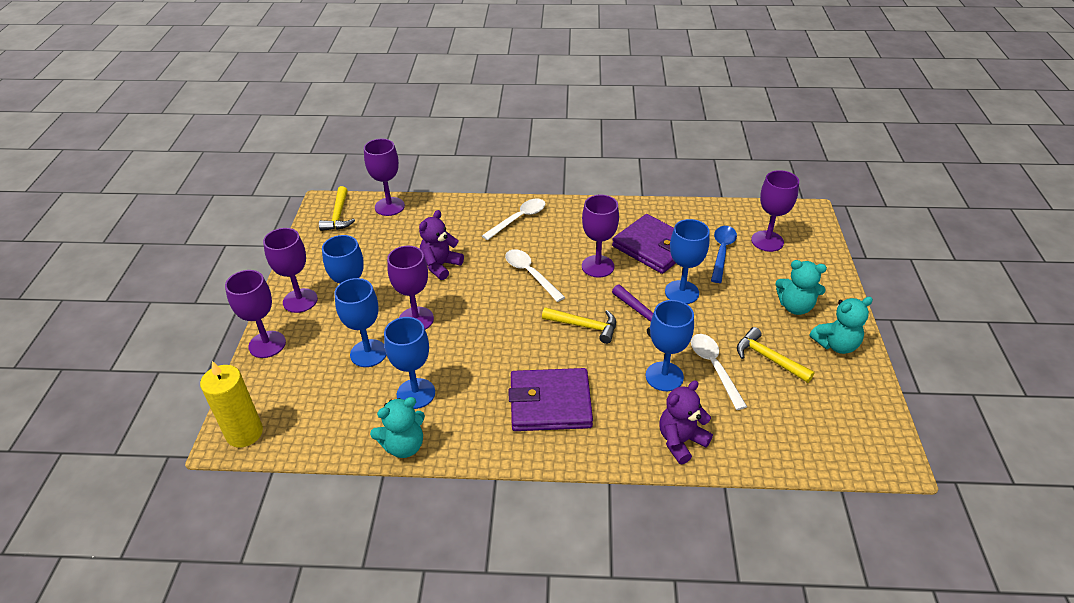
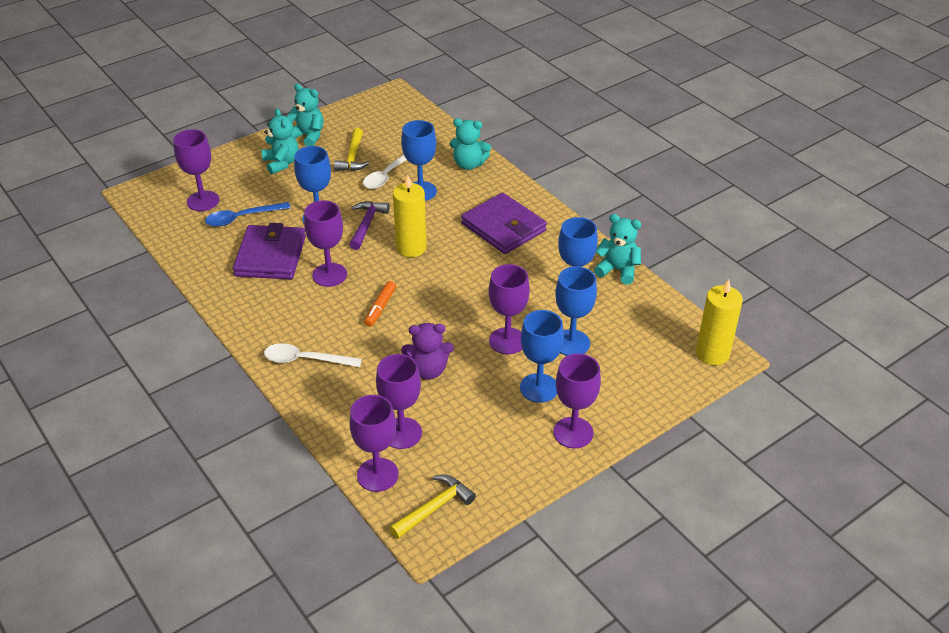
camera: 130 degrees left, 0 degrees up
purple goblet [225,270,286,358] -> purple goblet moved to [376,354,422,449]
white spoon [505,249,565,302] -> orange marker [364,281,396,327]
yellow hammer [542,307,616,344] -> yellow candle [393,175,427,257]
purple teddy bear [659,380,713,464] -> turquoise teddy bear [449,118,491,170]

